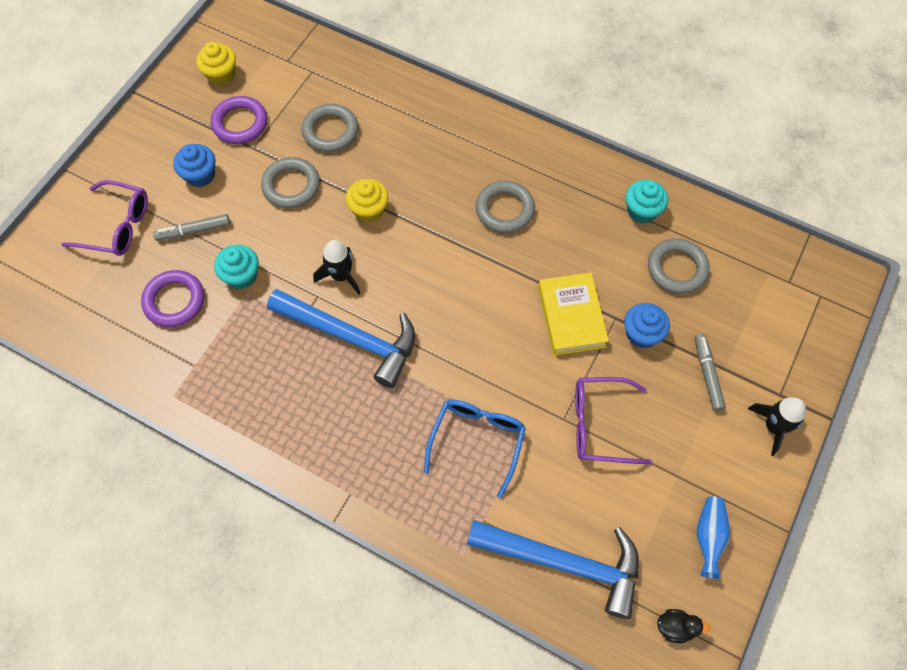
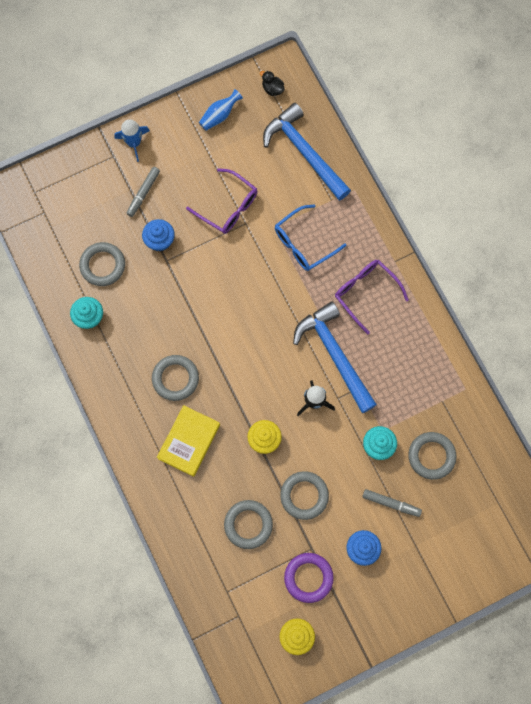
camera: 145 degrees left, 10 degrees up
purple glasses [61,180,148,256] -> purple glasses moved to [335,260,409,334]
purple ring [141,270,204,327] -> grey ring [408,432,457,480]
yellow book [538,273,609,355] -> yellow book moved to [157,405,220,477]
black rocket [748,397,806,456] -> blue rocket [114,119,150,162]

